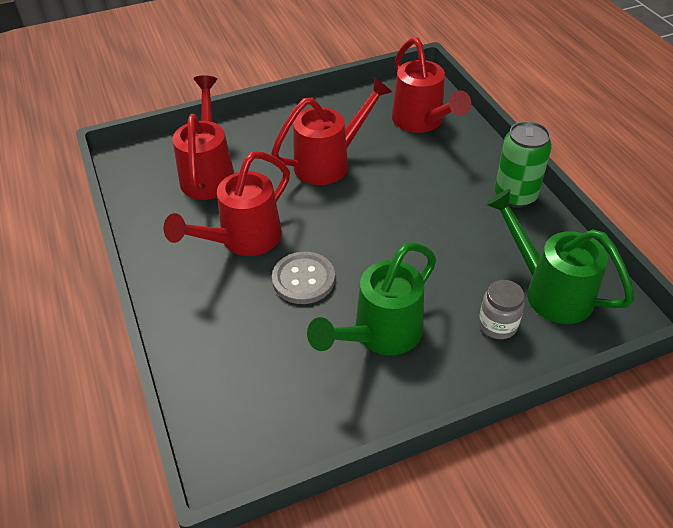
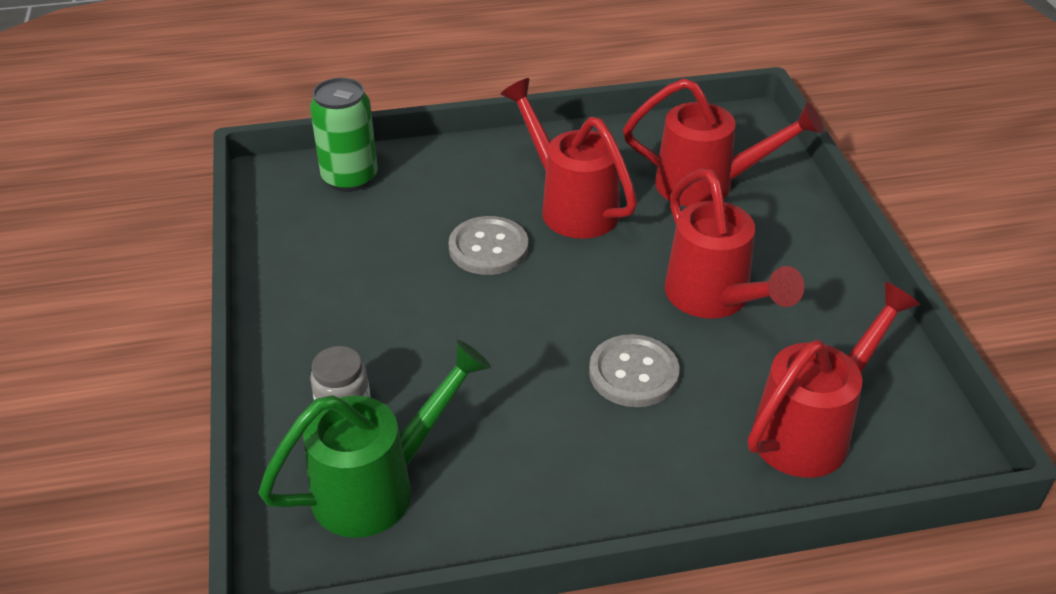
camera: 100 degrees right, 5 degrees down
green watering can [307,242,436,355] -> none
red watering can [392,37,471,133] -> red watering can turned 150 degrees clockwise [748,282,920,478]
green can [495,121,552,208] -> green can moved to [310,78,378,192]
none -> grey button [589,334,679,407]

